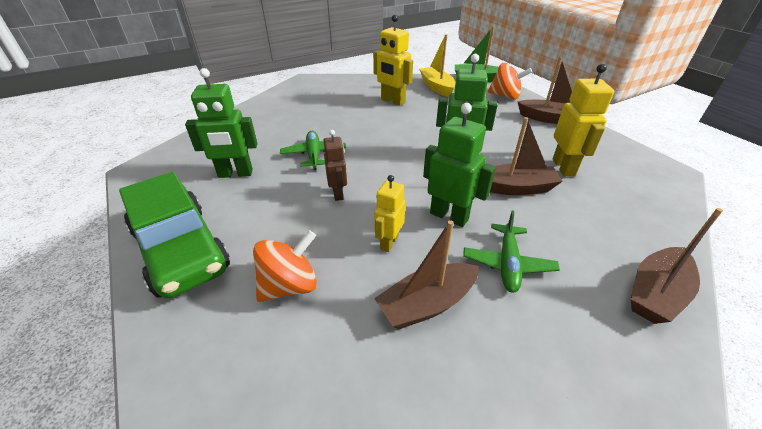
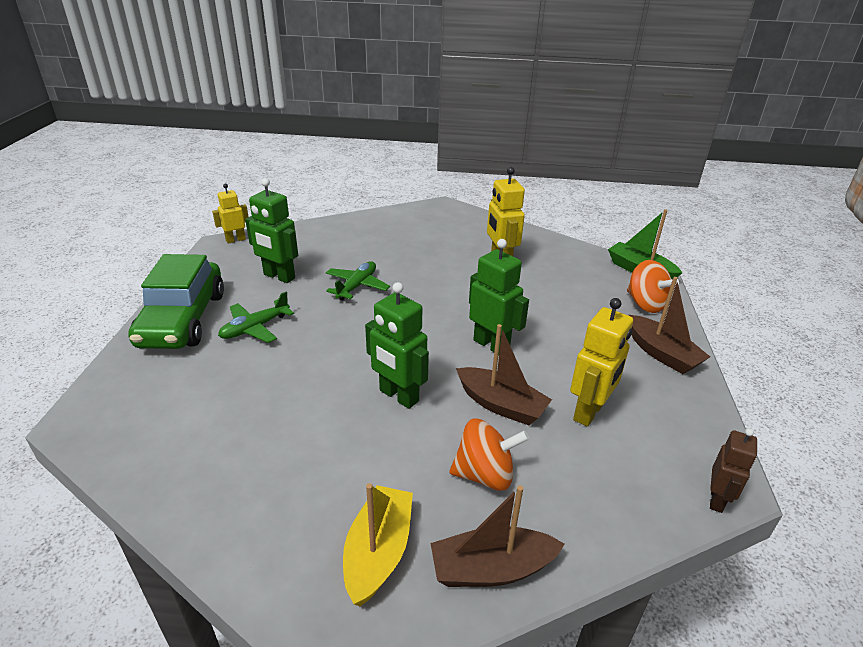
camera: 35 degrees right, 5 degrees down
orange spinning top [253,230,317,302] -> orange spinning top moved to [449,419,529,491]
brown robot [323,130,347,201] -> brown robot moved to [710,428,757,513]
yellow robot [374,175,406,252] -> yellow robot moved to [212,184,249,244]
brown boat [374,220,479,329] -> none
yellow boat [419,34,455,97] -> yellow boat moved to [343,483,413,606]
green robot [423,103,496,227] -> green robot turned 150 degrees clockwise [365,282,429,409]
green plane [463,210,560,293] -> green plane moved to [218,292,294,343]

